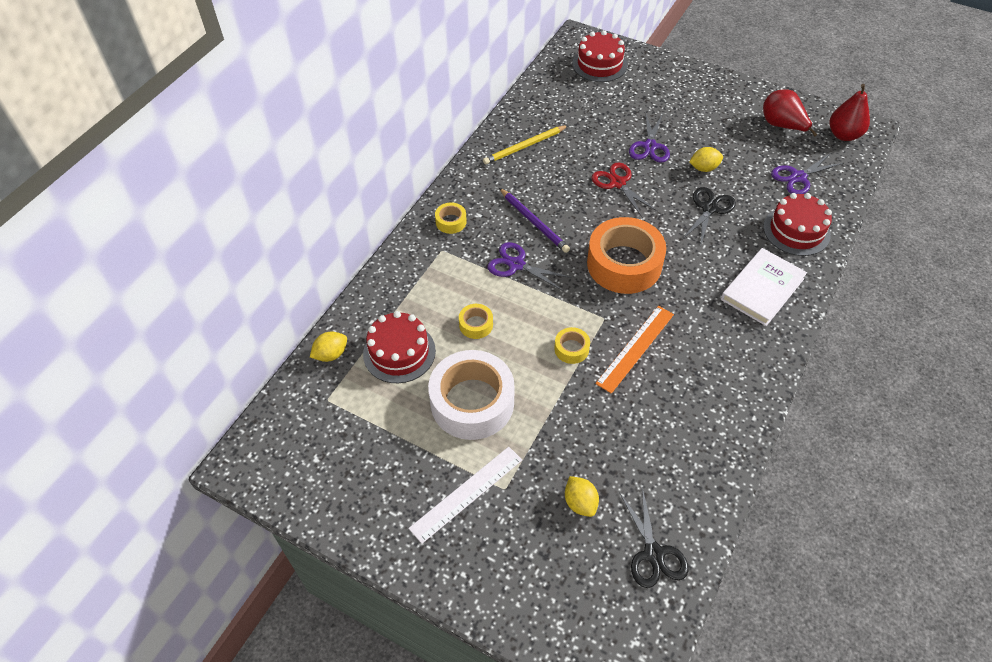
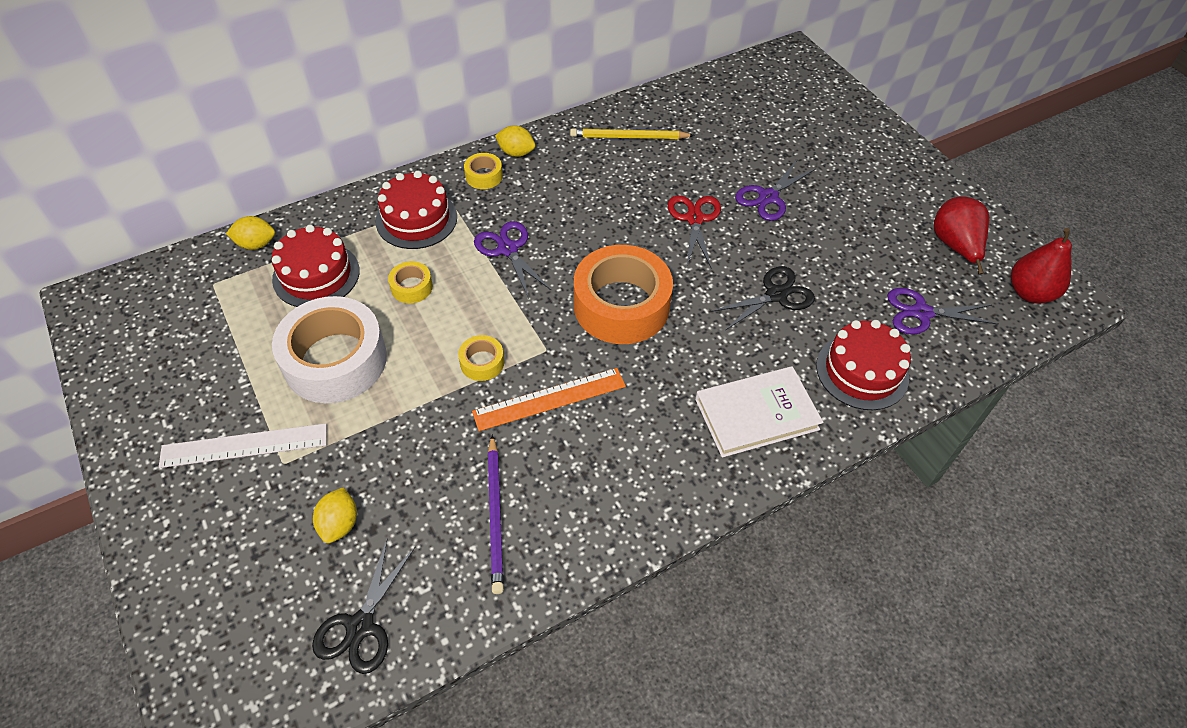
camera: 30 degrees right, 0 degrees up
purple pencil [499,188,570,253] -> purple pencil moved to [488,435,504,594]
red cake [572,30,628,82] -> red cake moved to [375,171,457,249]
yellow lemon [689,147,723,172] -> yellow lemon moved to [495,125,535,157]

